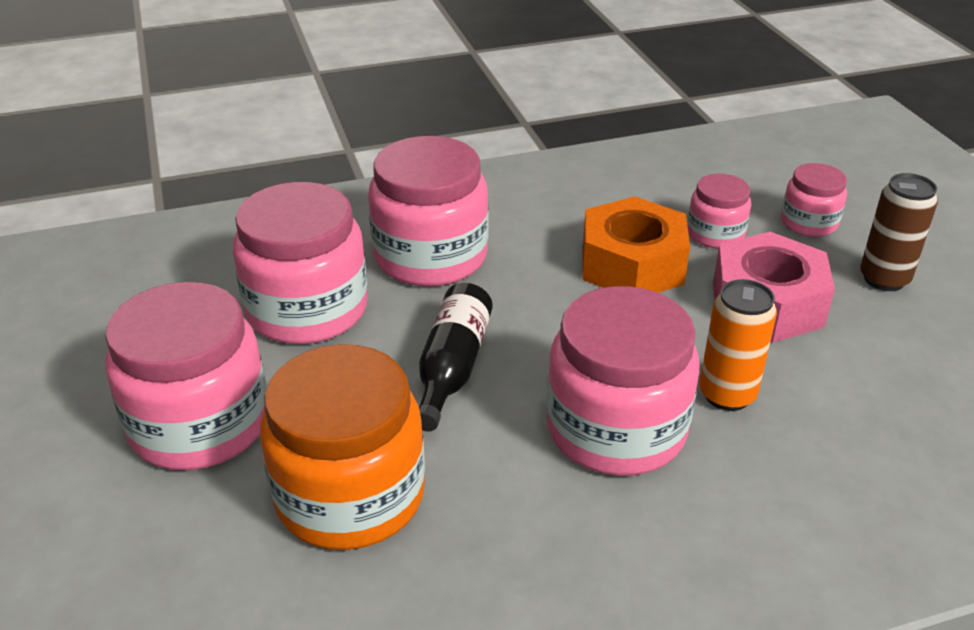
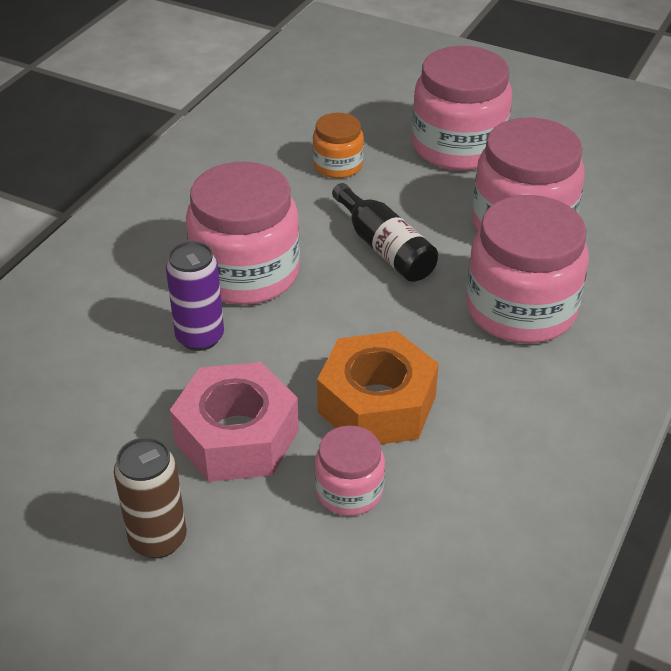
camera: 135 degrees right, 5 degrees up
orange jar [260,344,425,550] -> orange jar [312,113,364,178], size x0.52
orange can [700,279,777,411] -> purple can [166,241,224,351]
pink jar [781,163,847,237] -> none

